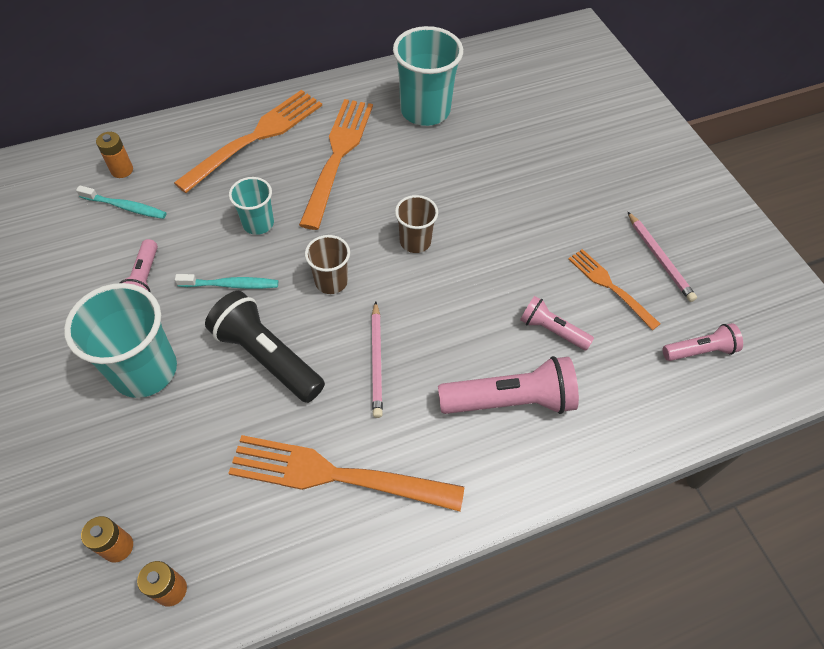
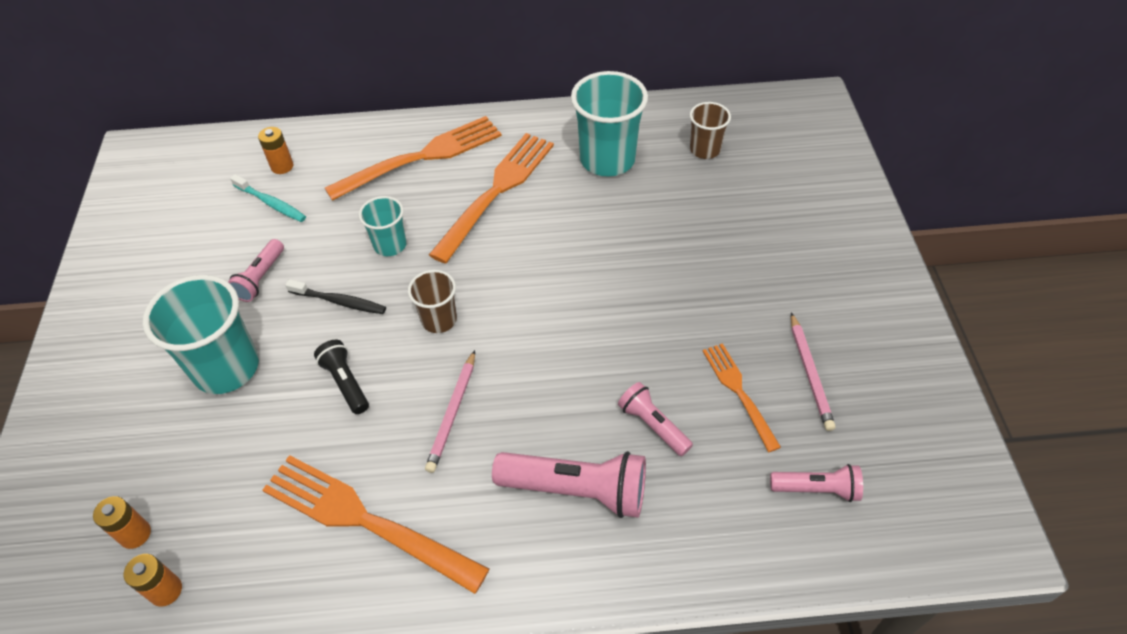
camera: 20 degrees right, 5 degrees down
turquoise toothbrush [175,274,278,289] -> black toothbrush [285,279,386,314]
black flashlight [205,291,325,403] -> black flashlight [314,340,369,414], size x0.58
brown cup [395,195,438,253] -> brown cup moved to [690,102,731,159]

